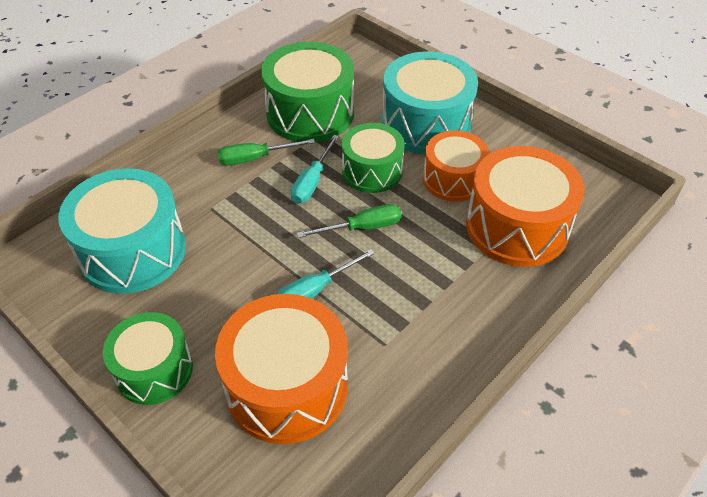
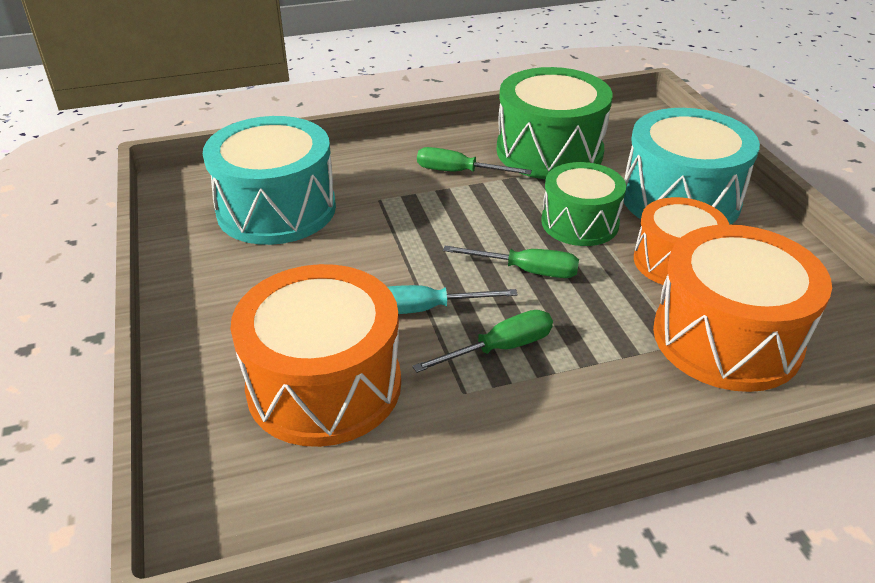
camera: 30 degrees right, 10 degrees down
green drum [103,312,193,405] -> none
turquoise screwdriver [291,135,339,204] -> none
none -> green screwdriver [412,310,553,373]

